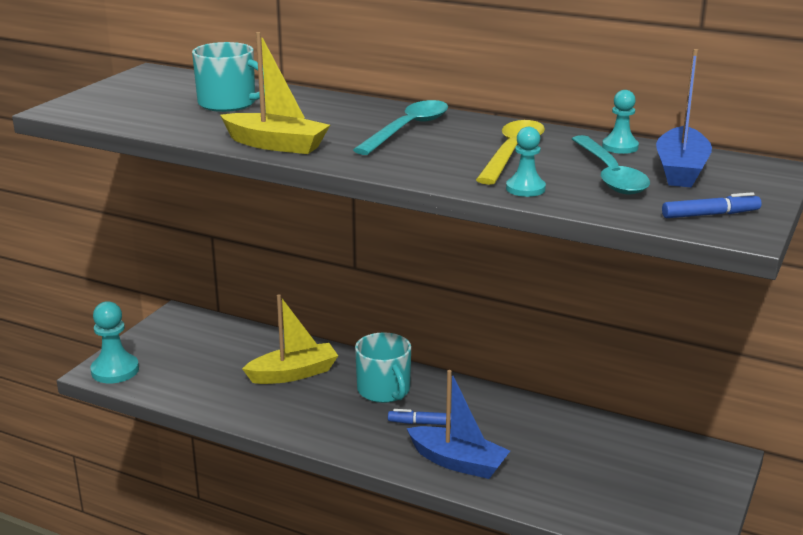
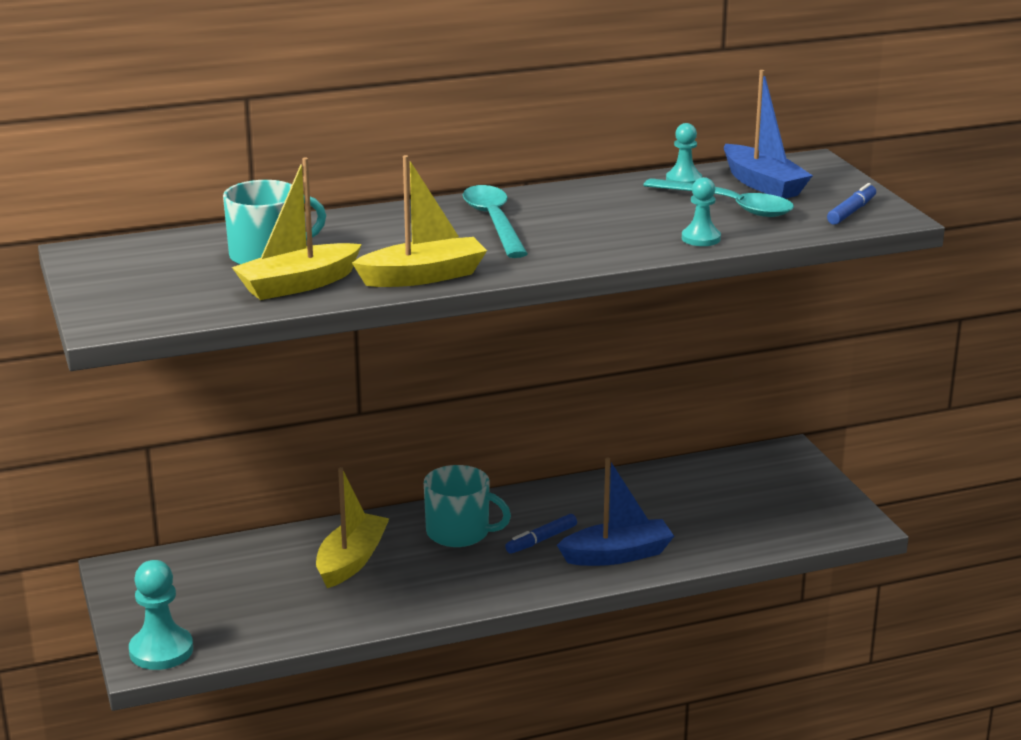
camera: 45 degrees left, 0 degrees up
yellow spoon [476,120,545,185] -> none
none -> yellow boat [232,157,362,300]

